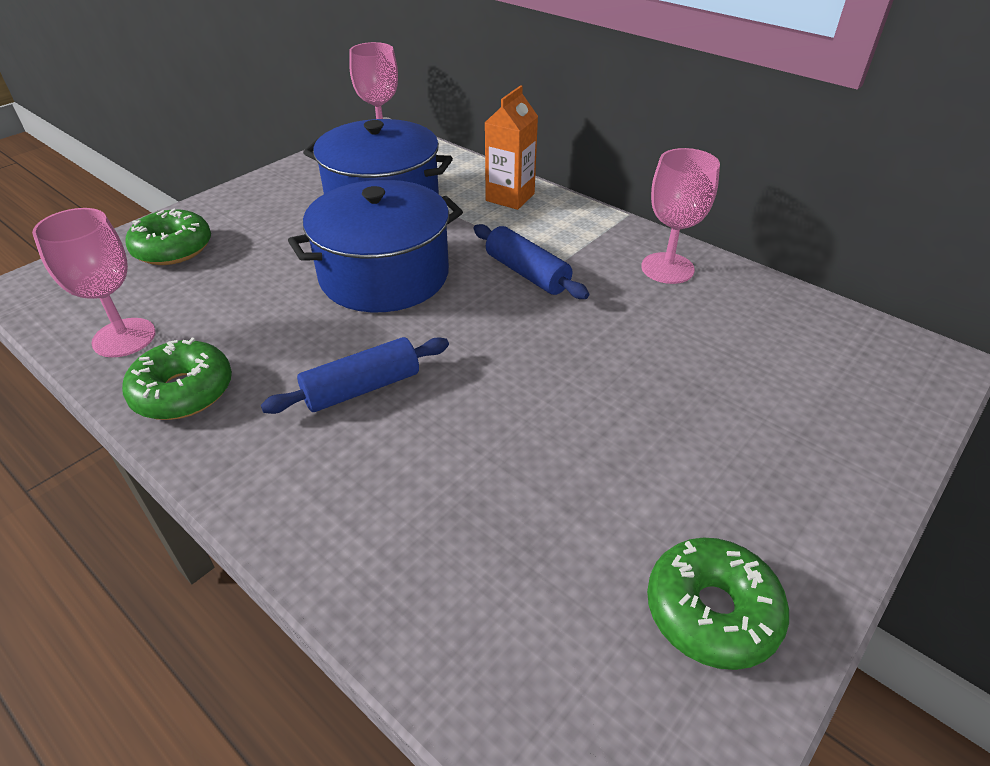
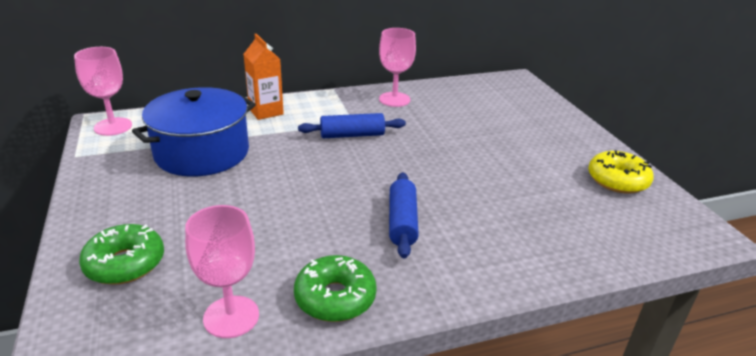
camera: 60 degrees left, 10 degrees down
blue pot [288,180,463,312] -> none
green donut [647,537,789,670] -> yellow donut [588,150,654,194]

